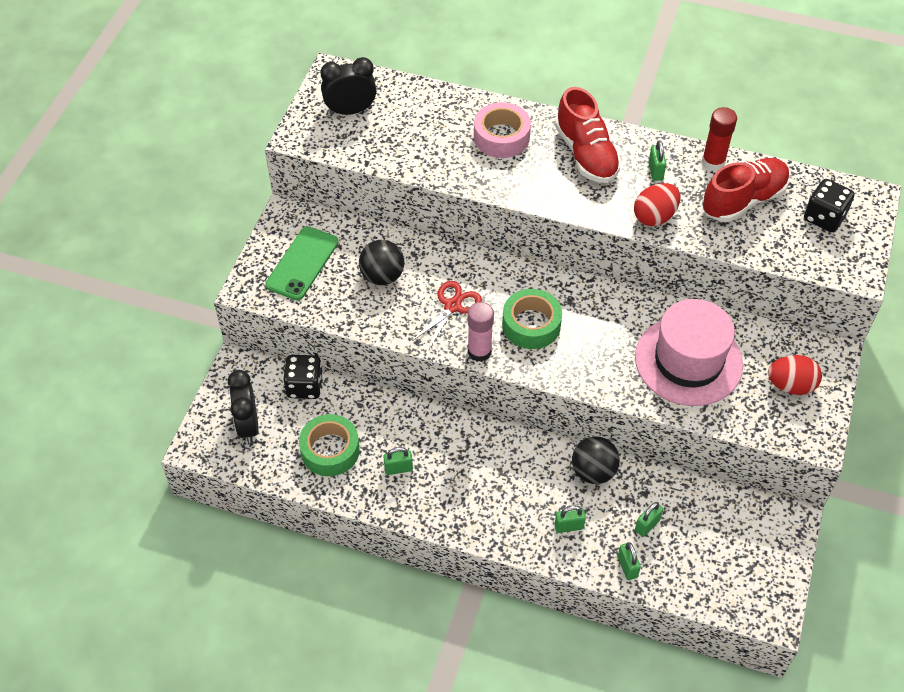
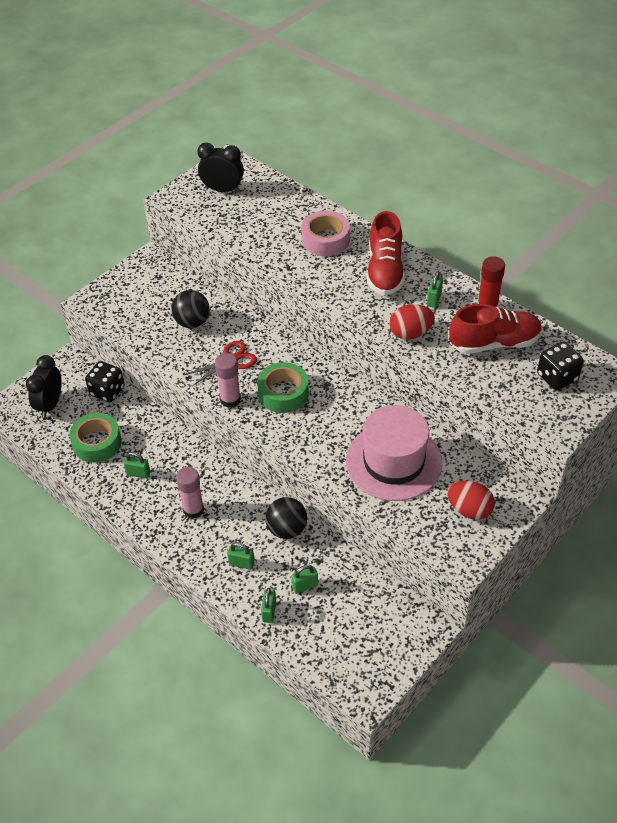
camera: 25 degrees right, 5 degrees down
green phone [265,226,339,300] -> none
none -> pink glue stick [176,467,204,519]

